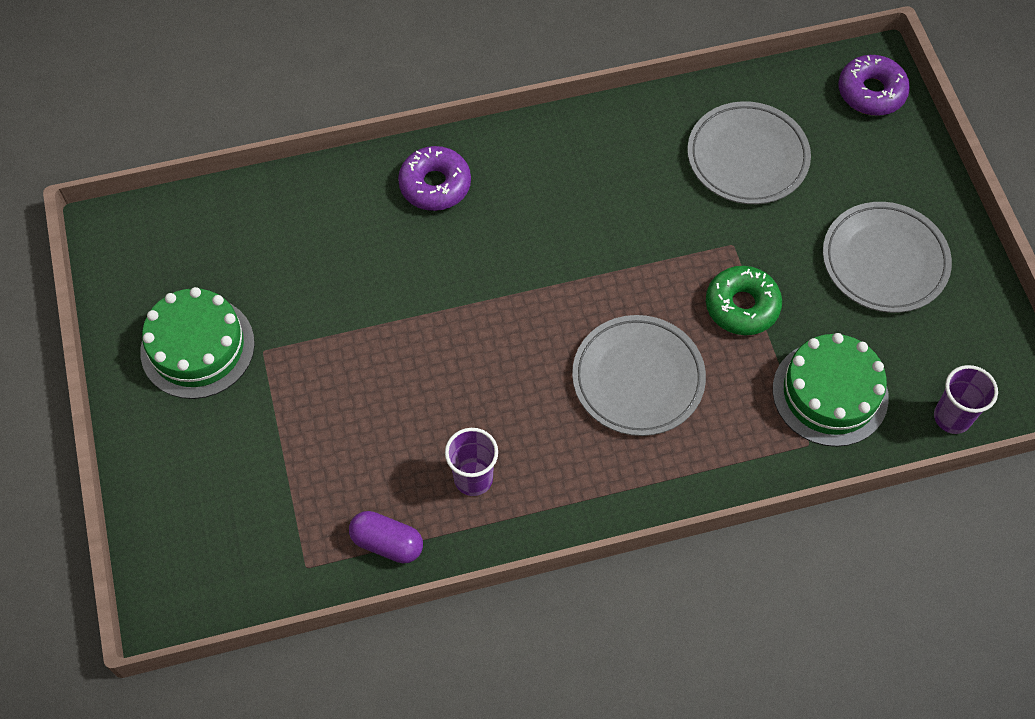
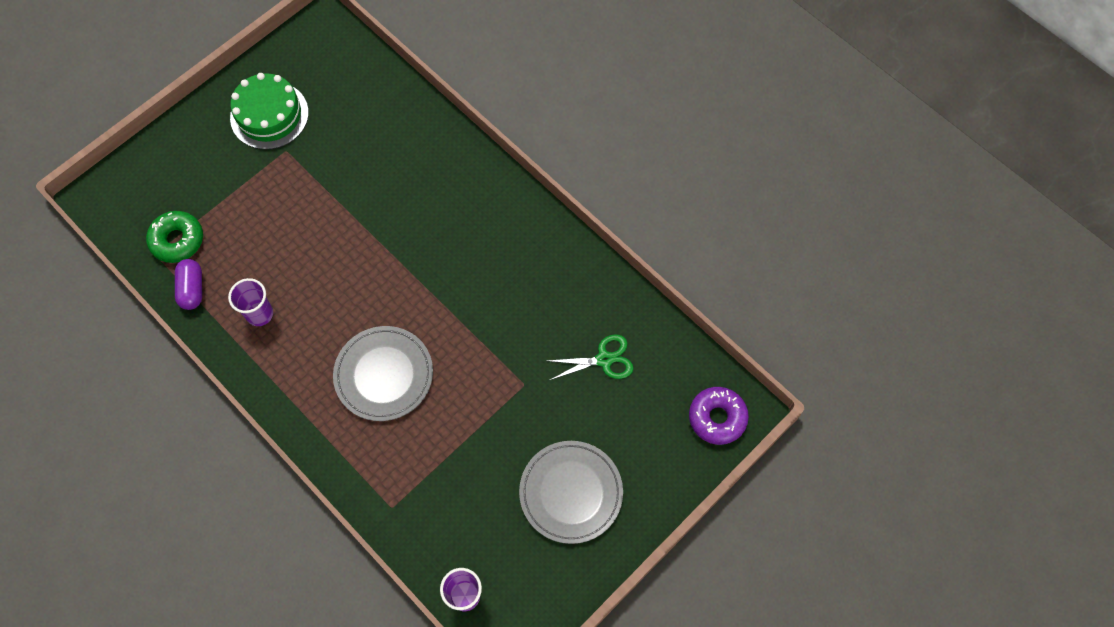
camera: 60 degrees right, 5 degrees up
purple donut [398,146,471,211] -> none
grey plate [687,101,811,204] -> green scissors [548,334,634,380]
green donut [706,266,782,335] -> green donut moved to [146,211,203,263]
green cake [773,333,889,447] -> none

